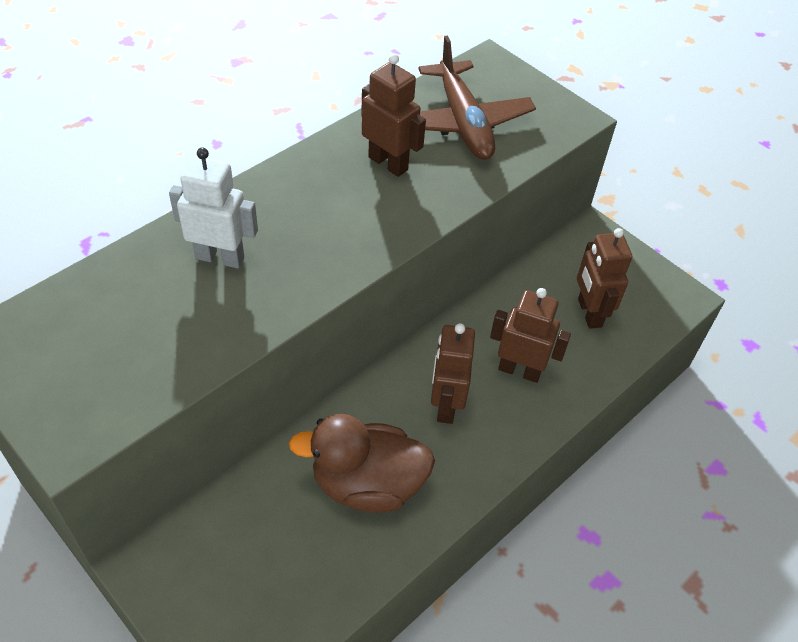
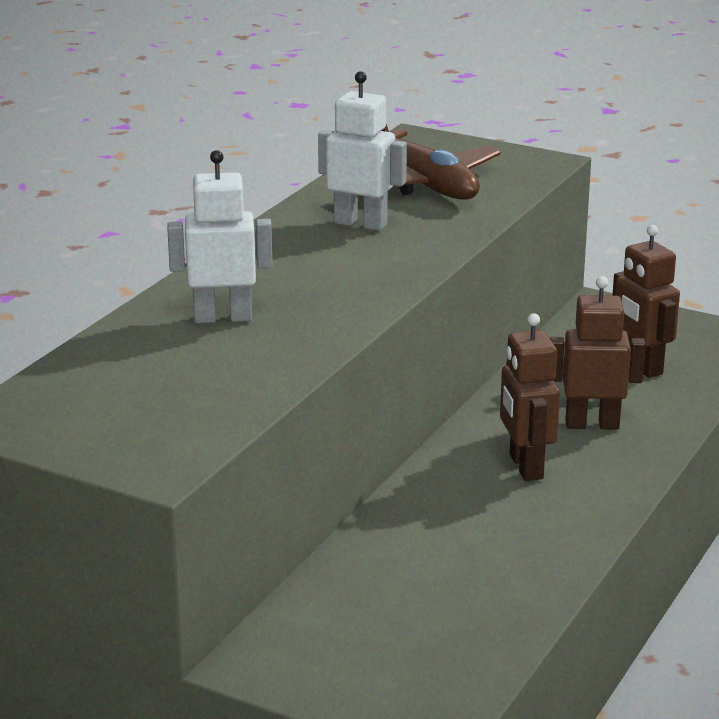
camera: 15 degrees left, 25 degrees down
brown duck [289,414,435,513] -> none
brown robot [361,53,426,177] -> white robot [318,71,407,231]

